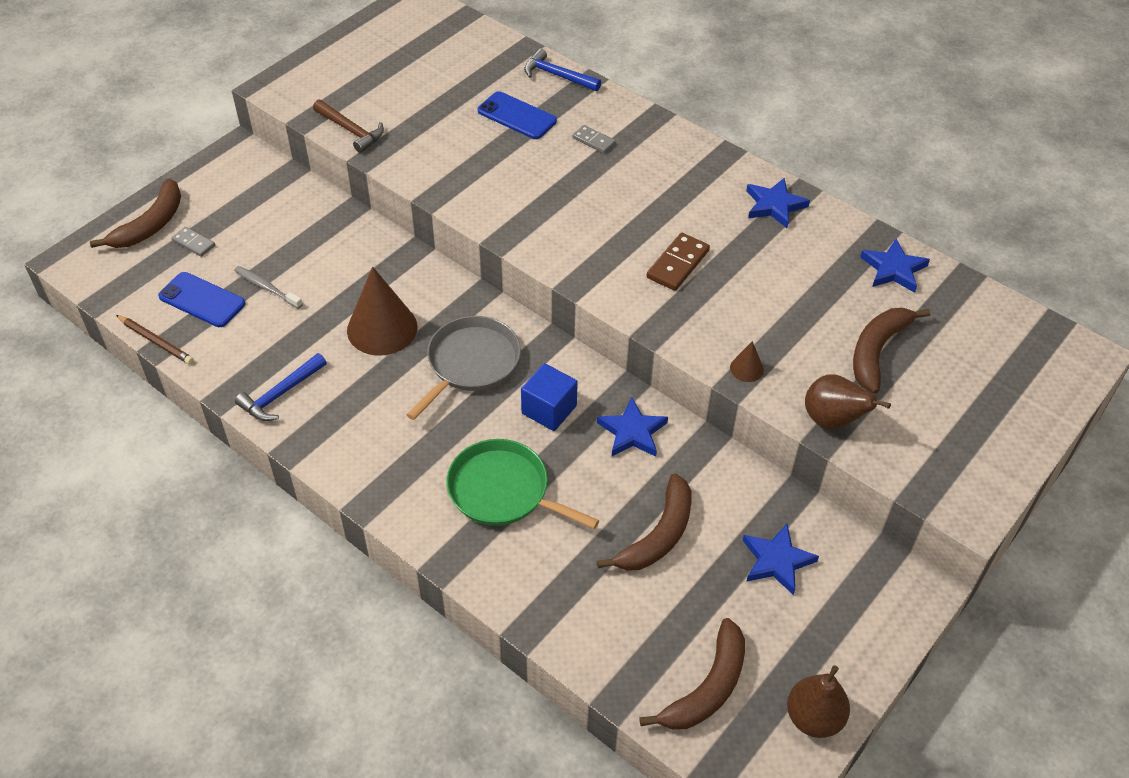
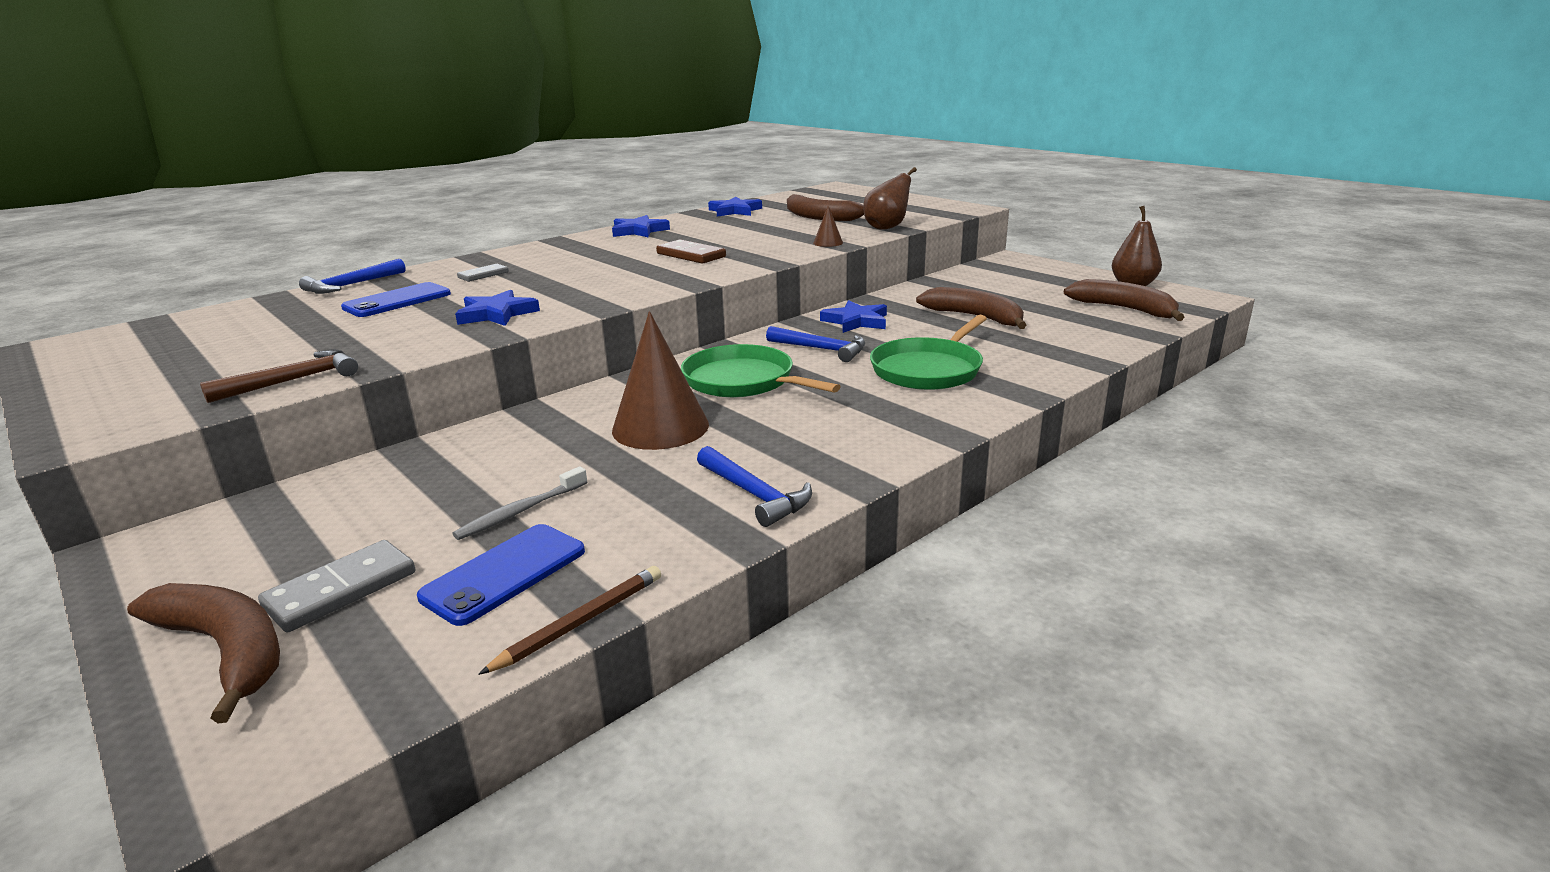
camera: 80 degrees left, 25 degrees down
grey domino [172,227,215,257] -> grey domino [258,540,415,633], size x1.59
grey pan [406,316,521,420] -> green pan [681,344,841,397]
blue cube [521,363,578,431] -> blue hammer [766,326,865,362]
blue star [743,524,819,595] -> blue star moved to [455,290,540,326]

